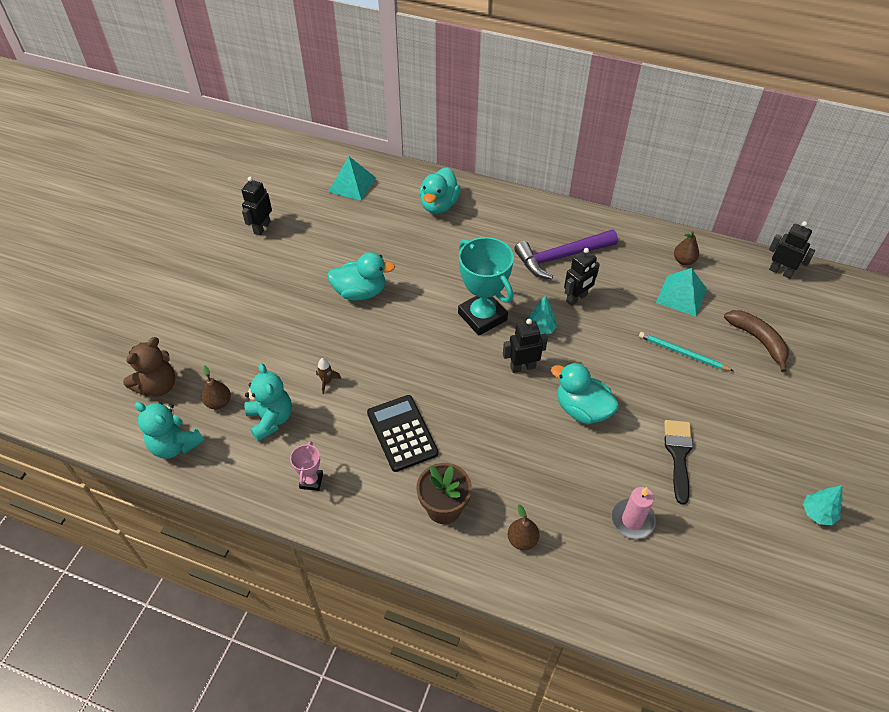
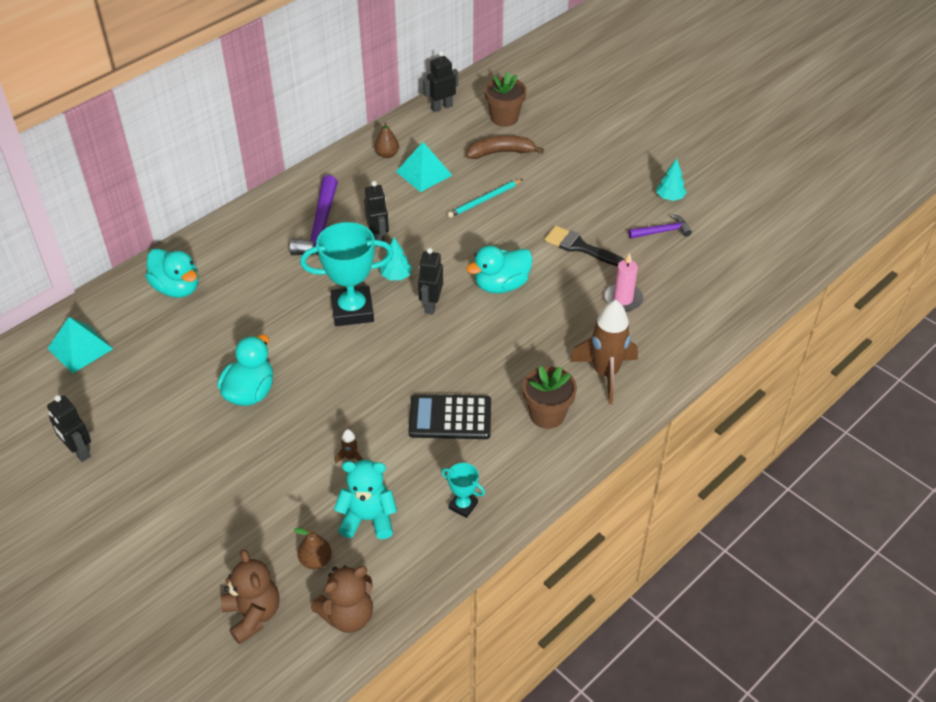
camera: 65 degrees left, 5 degrees down
turquoise teddy bear [135,402,205,459] -> brown teddy bear [311,566,373,633]
pink trophy [290,441,323,491] -> turquoise trophy [441,463,485,518]
brown pear [508,504,539,550] -> brown rocket [570,300,638,404]
none -> brown flower pot [485,71,527,127]
none -> purple hammer [628,214,692,239]

